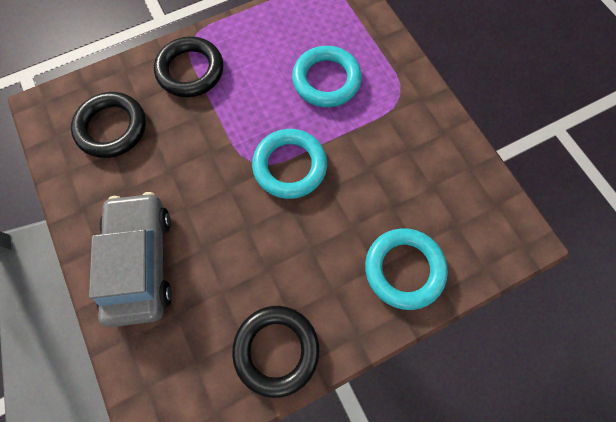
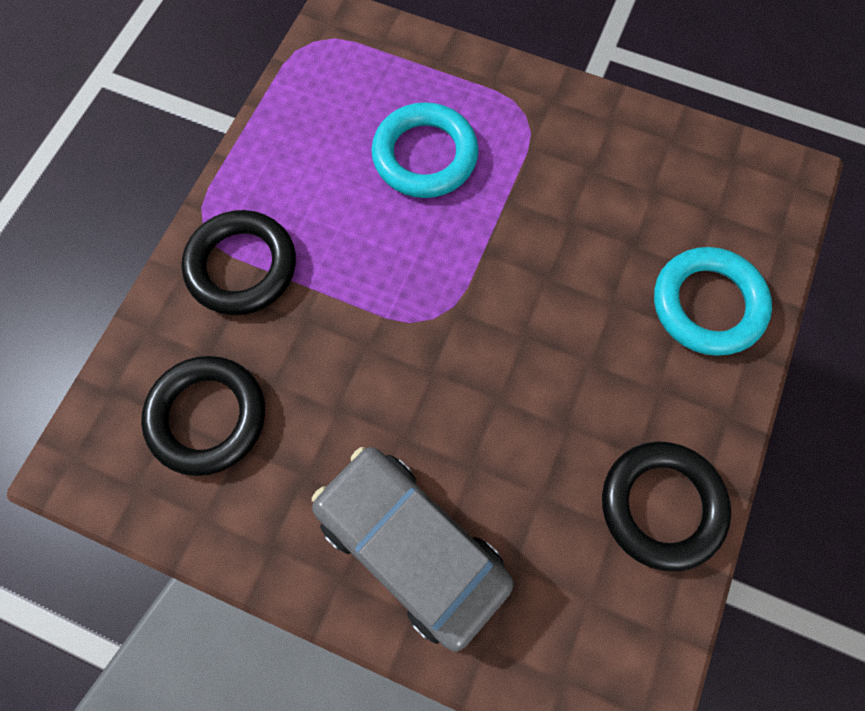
camera: 40 degrees left, 0 degrees up
turquoise ring [252,129,327,199] -> none

